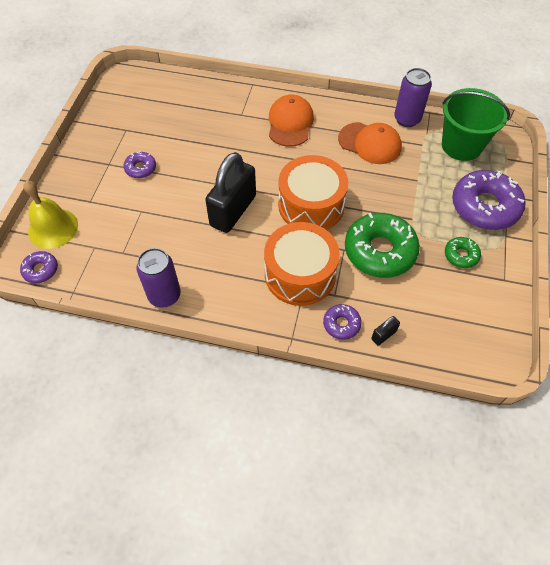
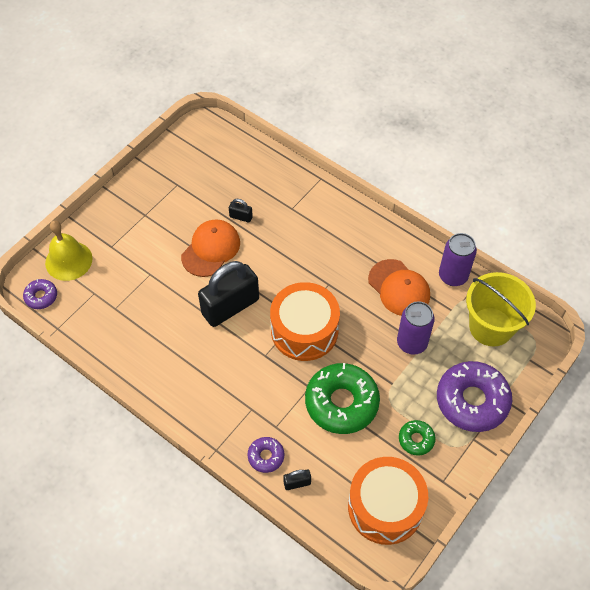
camera: 25 degrees right, 0 degrees up
purple donut [123,151,156,178] -> none
purple can [137,248,181,308] -> purple can moved to [397,301,435,355]
orange drum [264,222,340,306] -> orange drum moved to [348,457,428,545]
orange cap [269,95,314,147] -> orange cap moved to [181,219,240,277]
green bucket [442,88,510,161] -> yellow bucket [466,272,536,347]
none -> black padlock [229,199,253,223]

